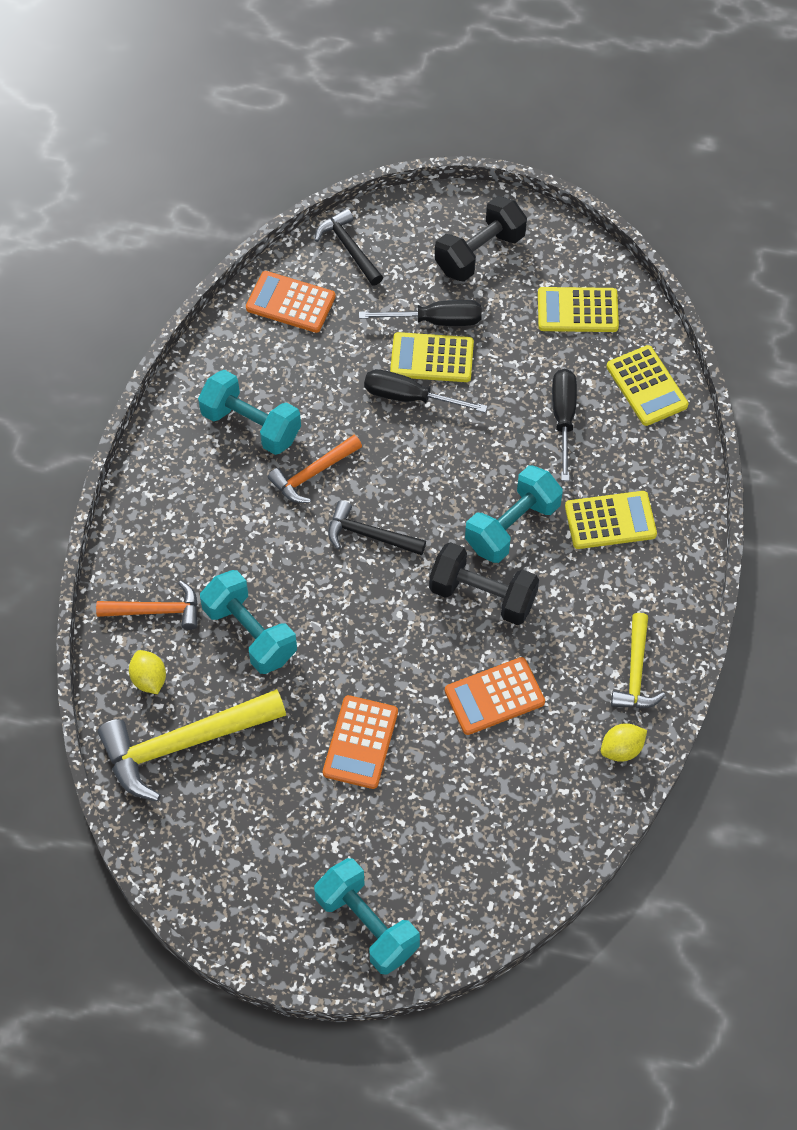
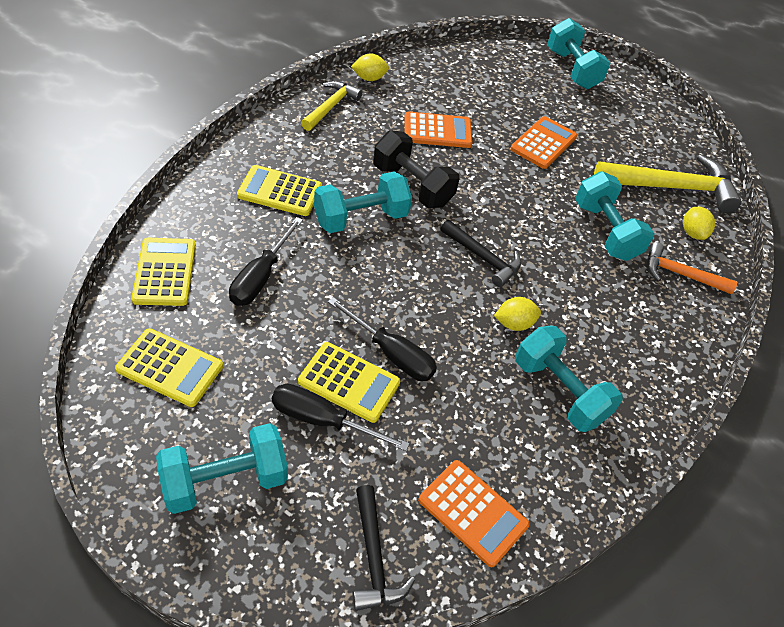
camera: 165 degrees left, 10 degrees down
orange hammer [268,435,362,503] -> yellow lemon [494,297,541,331]
black dumbbell [435,196,527,282] -> turquoise dumbbell [156,423,288,514]

